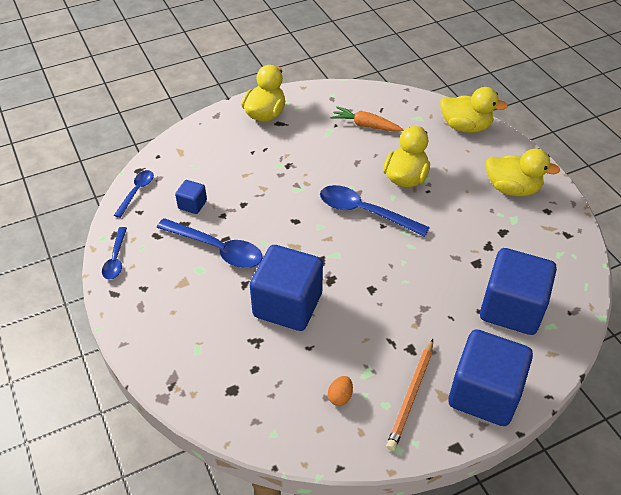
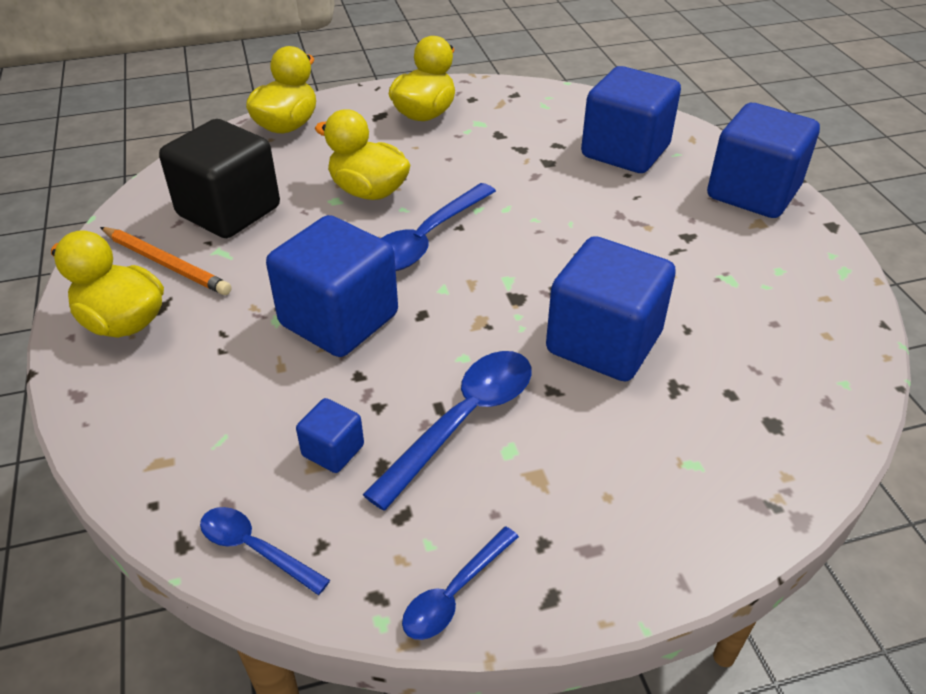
camera: 80 degrees left, 5 degrees down
blue spoon [102,227,127,280] -> blue spoon turned 120 degrees clockwise [402,526,519,640]
orange egg [328,376,353,406] -> none
orange carrot [331,106,404,132] -> black cube [159,119,280,238]
orange pencil [386,339,433,451] -> orange pencil moved to [100,227,232,295]
none -> blue cube [266,215,398,357]

